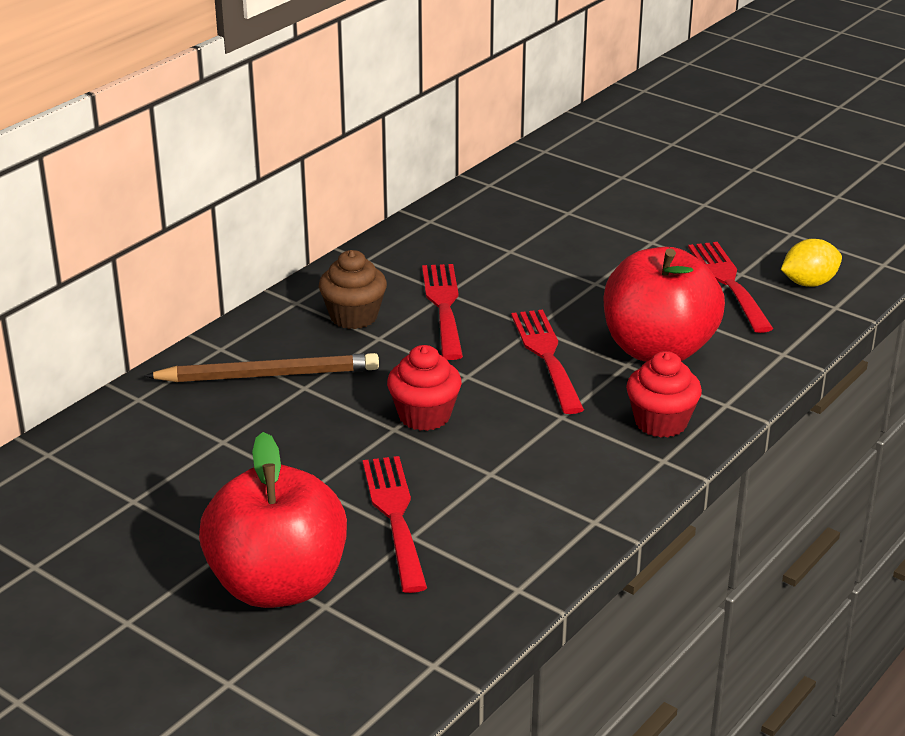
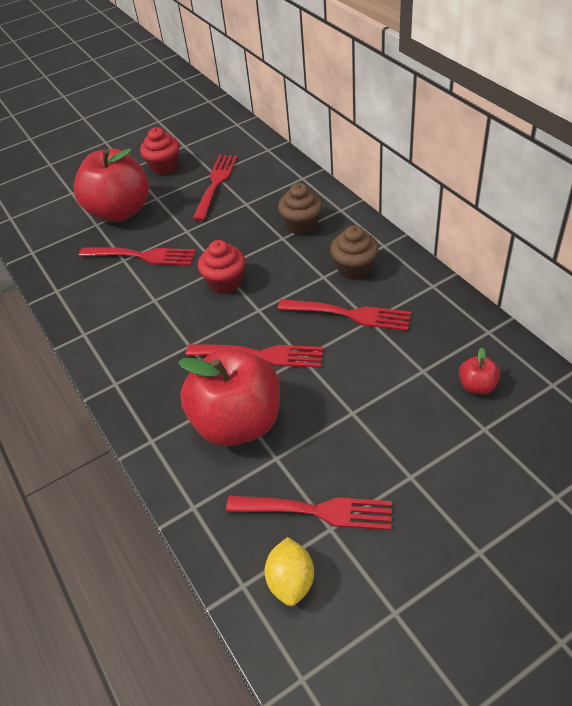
camera: 115 degrees right, 15 degrees up
brown pencil [144,353,379,382] -> brown cupcake [278,183,323,235]
red cupcake [626,351,702,437] -> red cupcake moved to [140,127,179,175]
none -> red fork [193,155,238,221]
none -> red apple [459,348,500,394]

